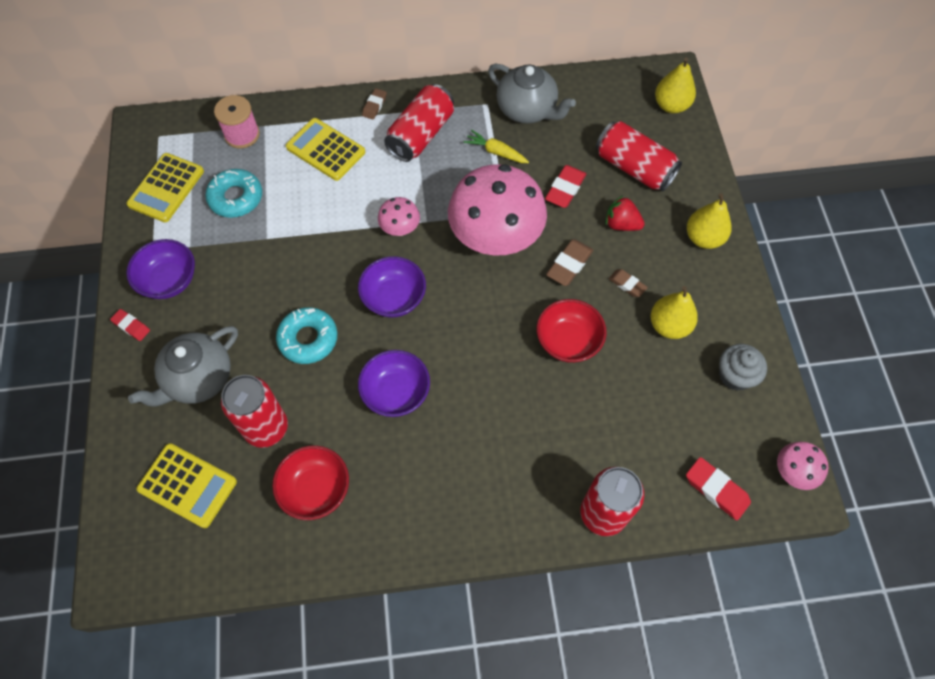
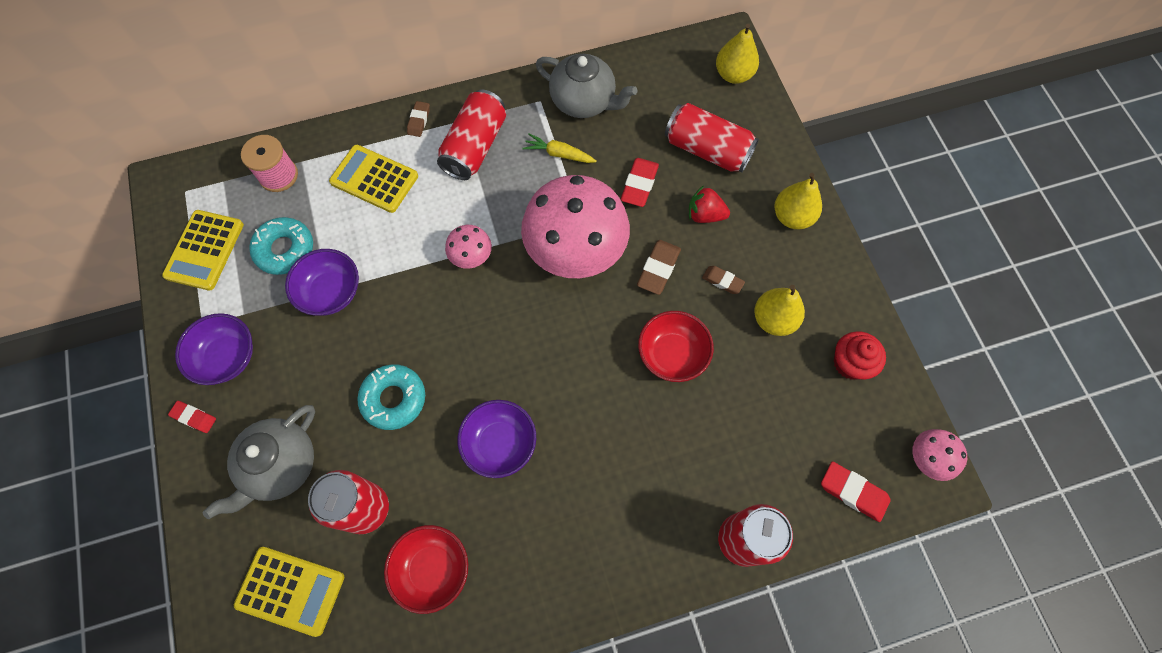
camera: 10 degrees left, 5 degrees up
purple bowl [358,256,426,318] -> purple bowl moved to [285,249,359,316]
grey cupcake [719,344,767,391] -> red cupcake [834,331,886,380]

